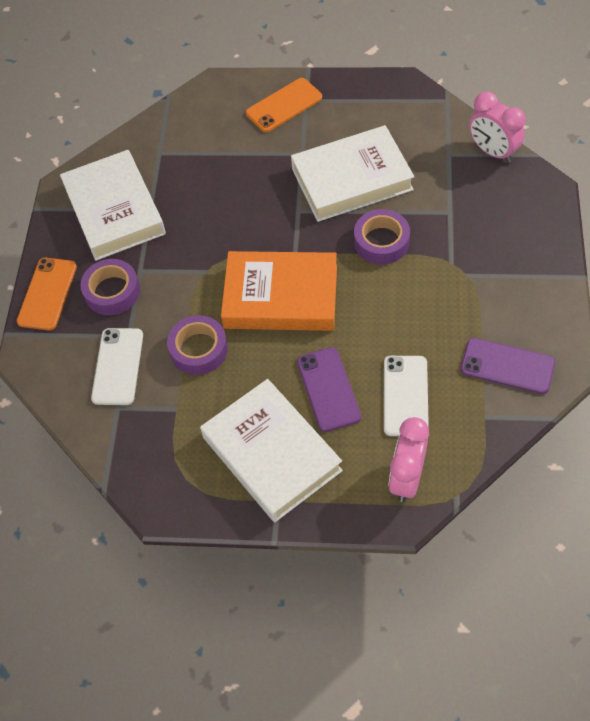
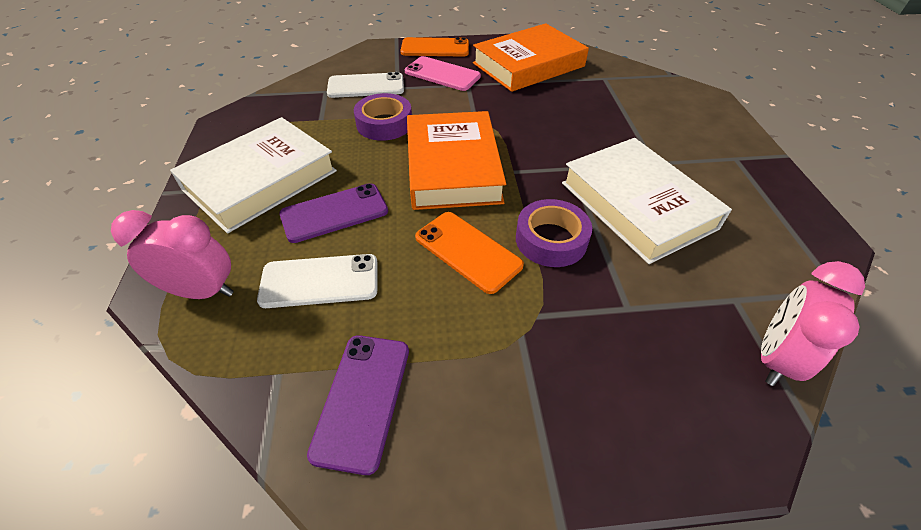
camera: 75 degrees right, 10 degrees down
white book [60,150,166,261] -> orange book [473,23,589,92]
purple tape [80,259,140,315] -> pink phone [405,56,481,91]
orange phone [246,78,322,132] -> orange phone moved to [415,212,524,294]

